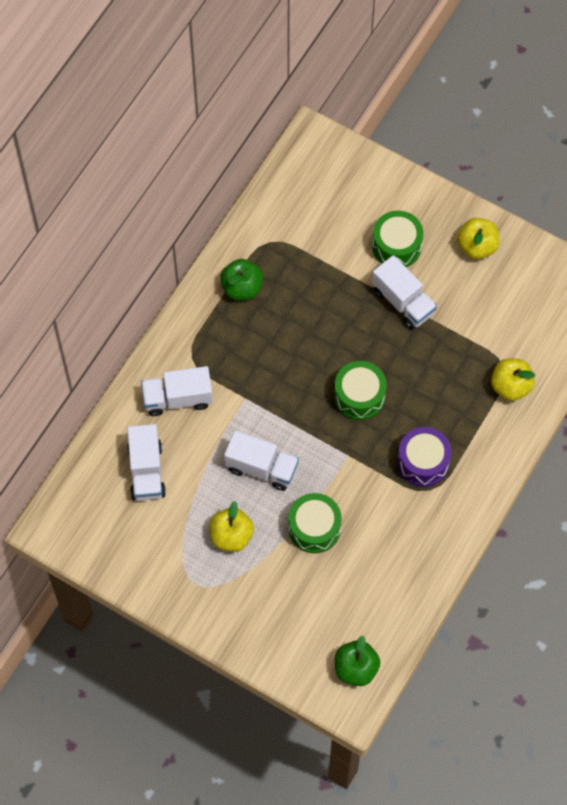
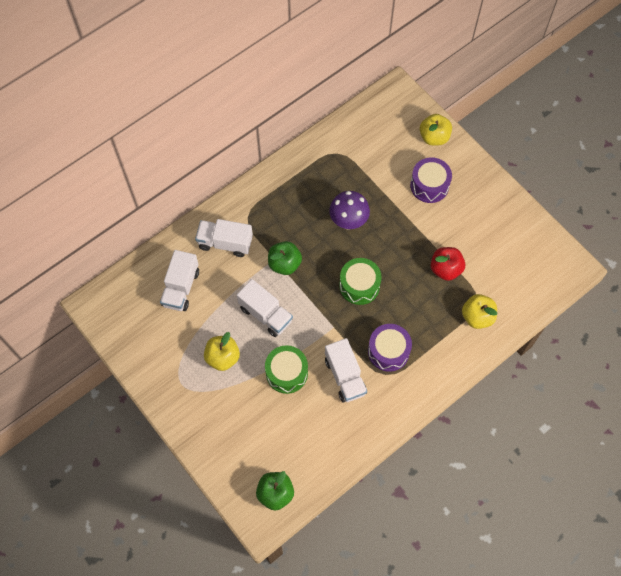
camera: 20 degrees right, 0 degrees up
green apple [220,259,263,300] -> green apple moved to [268,241,302,275]
green drum [372,211,423,267] -> purple drum [410,157,452,203]
white truck [372,255,437,330] -> white truck moved to [325,338,367,402]
yellow apple [457,218,500,259] -> yellow apple moved to [420,114,452,145]
none -> purple mushroom [329,191,370,230]
none -> red apple [431,247,465,281]

